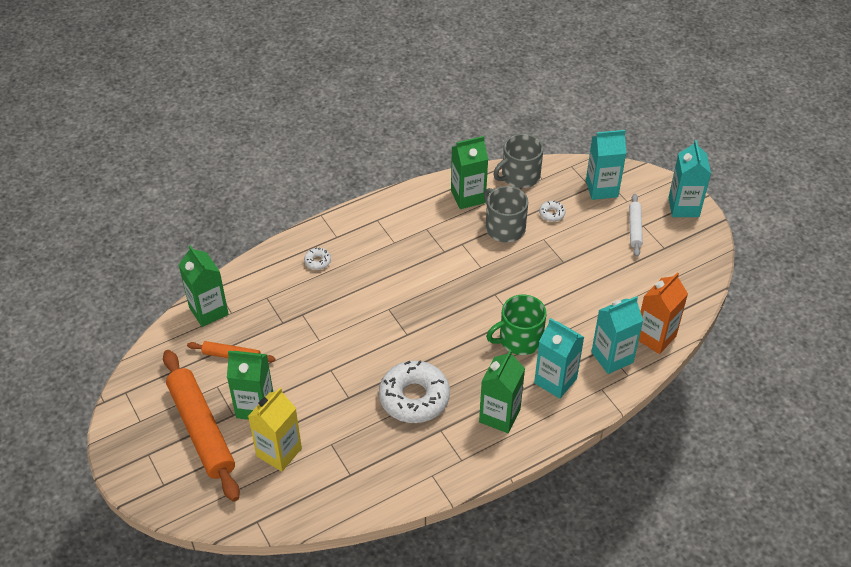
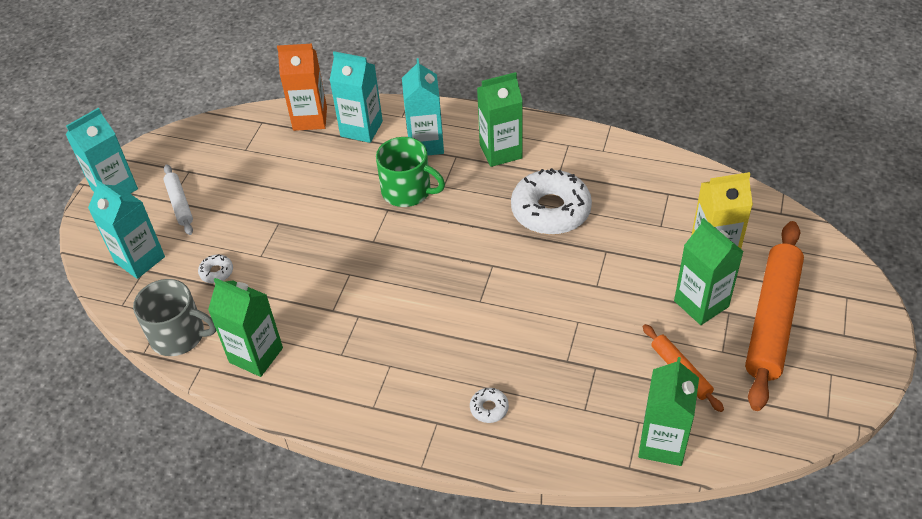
camera: 130 degrees left, 0 degrees up
grey mug [484,186,528,242] -> none
white rolling pin [629,194,643,257] -> white rolling pin turned 75 degrees counterclockwise [163,164,193,235]

